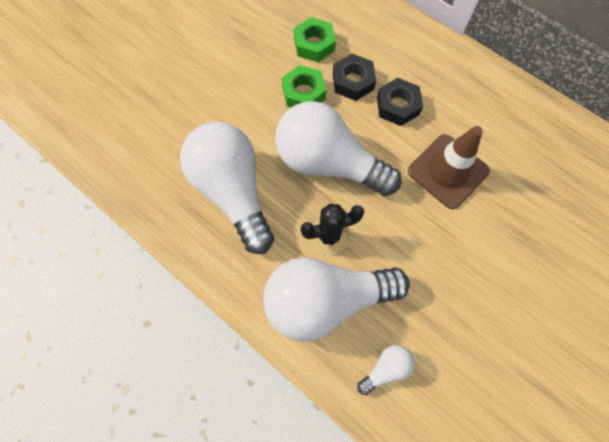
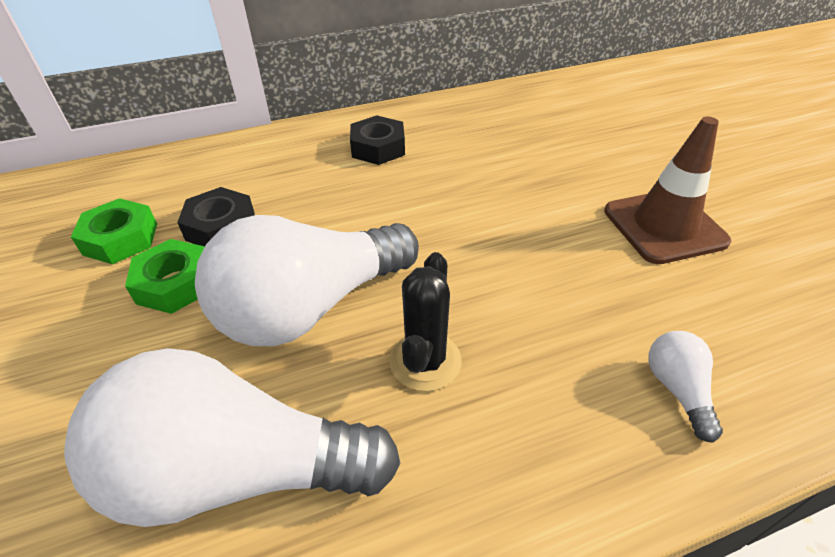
camera: 60 degrees left, 25 degrees down
white light bulb [263,257,410,342] -> none
black nut [377,78,423,126] -> black nut moved to [350,115,405,165]
brown traffic cone [408,126,490,209] -> brown traffic cone moved to [604,117,732,264]

